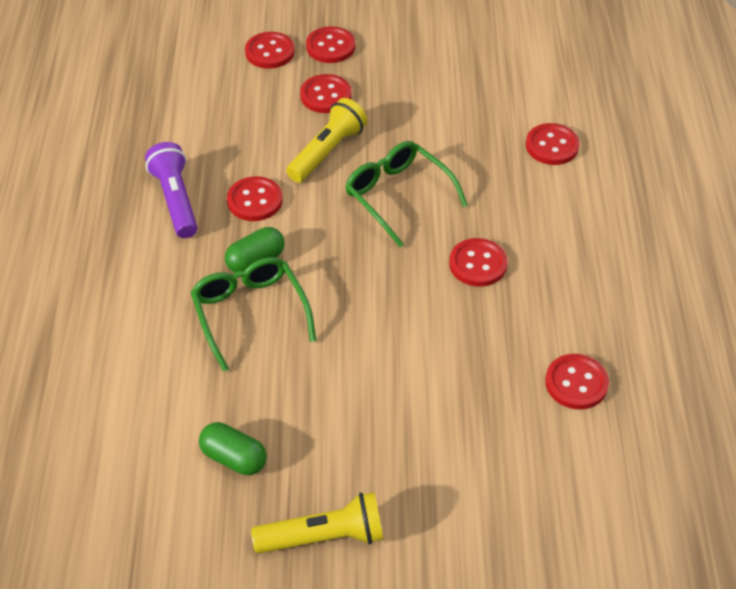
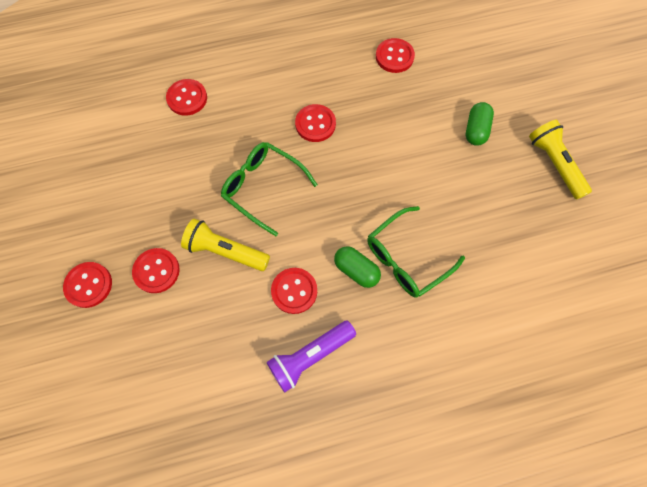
camera: 105 degrees left, 20 degrees up
green capsule [199,422,267,475] -> green capsule moved to [466,102,494,146]
red button [245,32,295,69] -> none
green glasses [345,141,468,247] -> green glasses turned 90 degrees clockwise [221,142,318,236]

